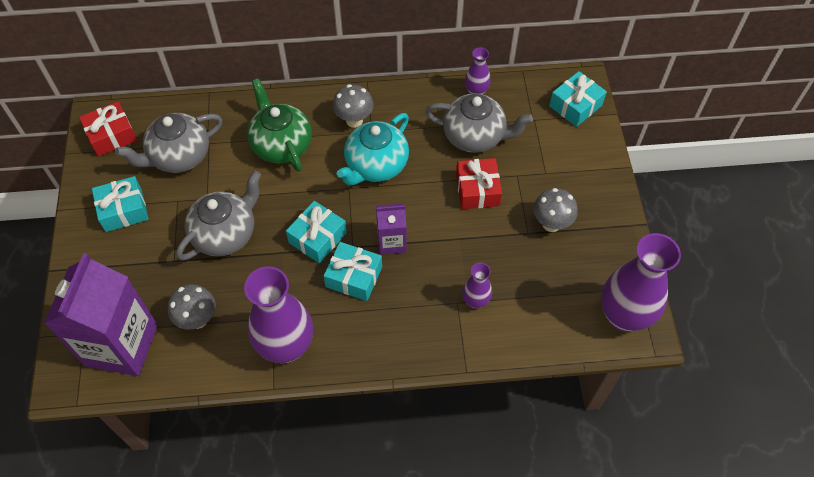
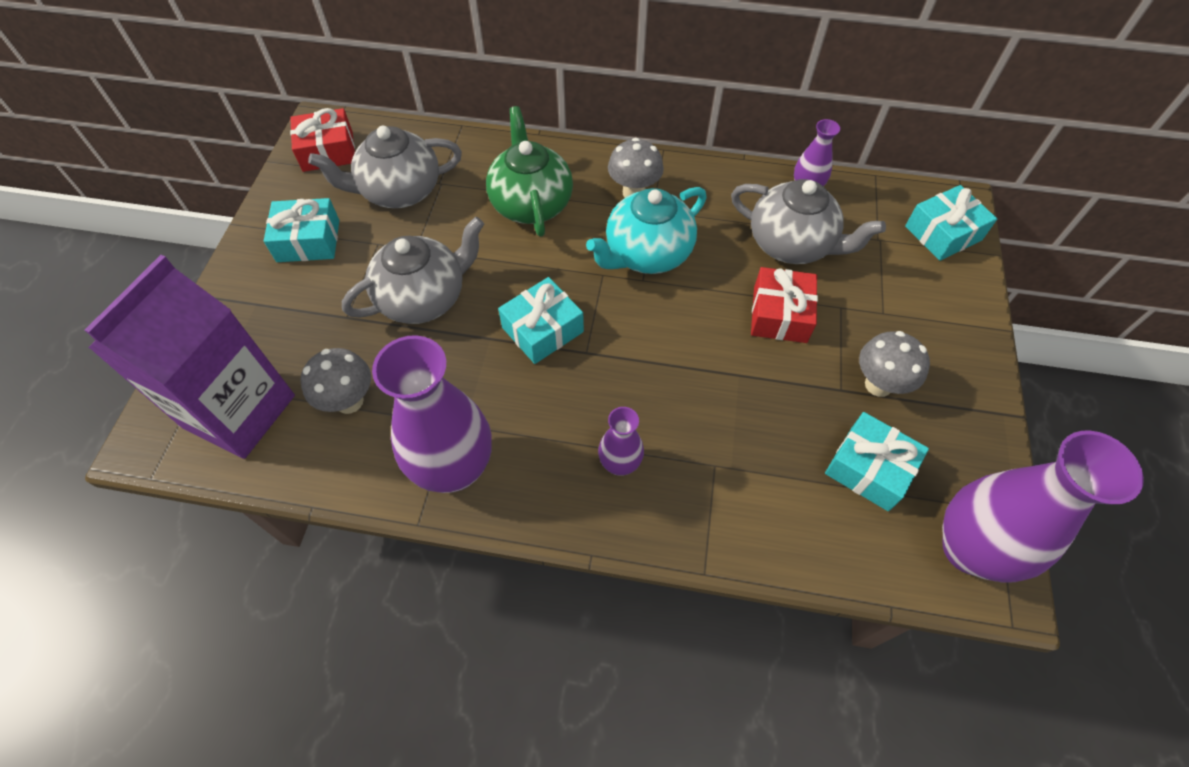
camera: 15 degrees right, 0 degrees up
turquoise gift [323,242,382,301] -> turquoise gift moved to [825,412,929,511]
purple carton [376,203,406,255] -> none
purple vase [462,263,492,309] -> purple vase moved to [598,407,644,476]

